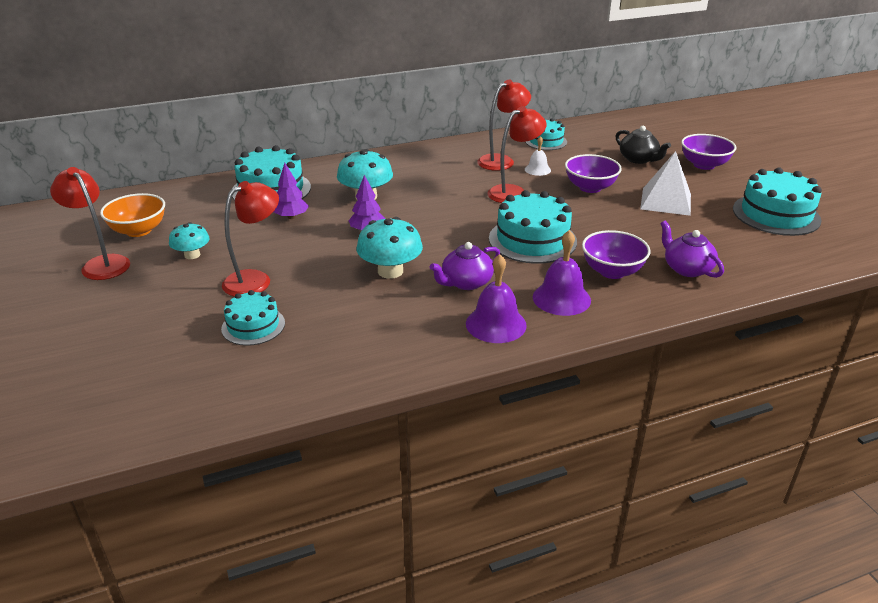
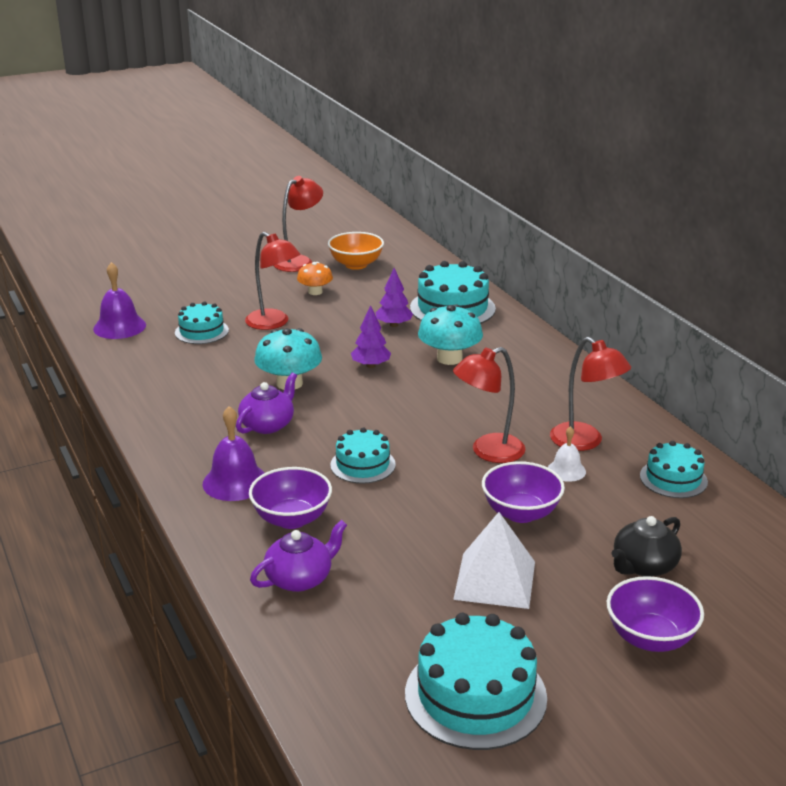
camera: 85 degrees right, 5 degrees down
turquoise mushroom [169,222,210,259] -> orange mushroom [297,262,333,295]
purple teapot [430,242,500,290] -> purple teapot turned 75 degrees clockwise [236,372,297,434]
purple bell [466,254,527,343] -> purple bell moved to [93,262,146,339]
red lamp [488,106,547,203] -> red lamp turned 105 degrees clockwise [453,347,525,463]
turquoise cake [489,190,577,264] -> turquoise cake [330,427,396,484], size x0.60

